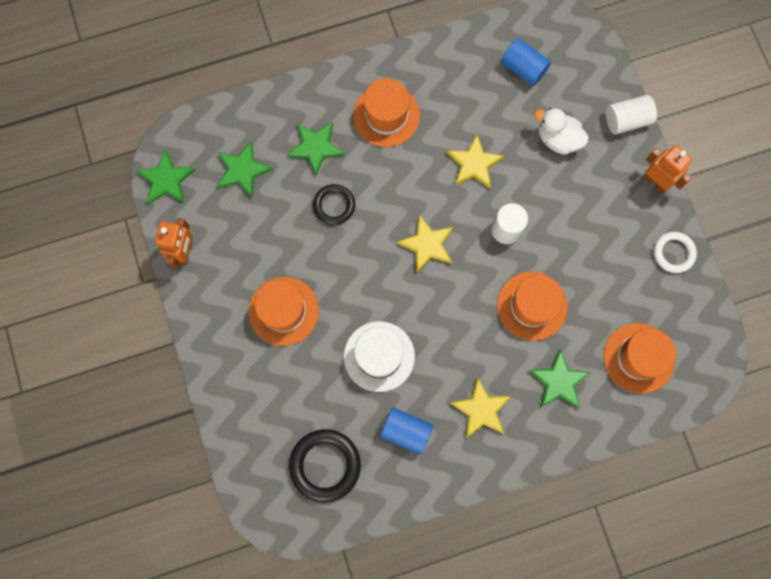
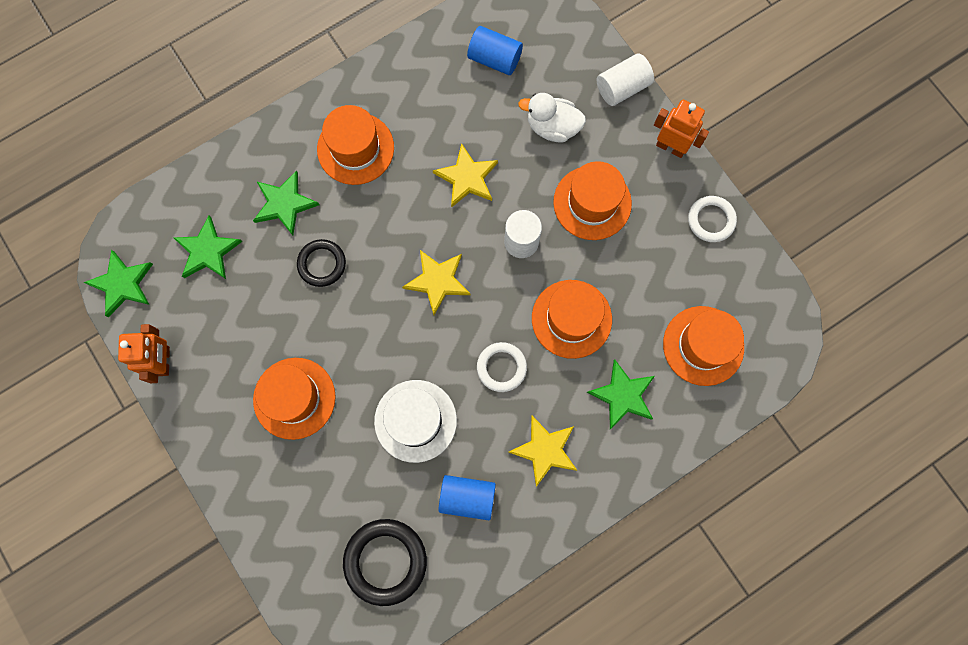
camera: 15 degrees left, 0 degrees up
none -> white ring [477,342,527,392]
none -> orange hat [553,161,632,240]

